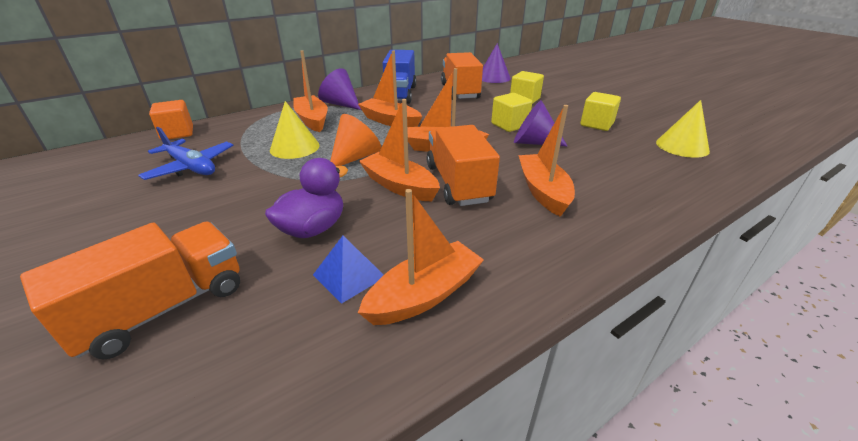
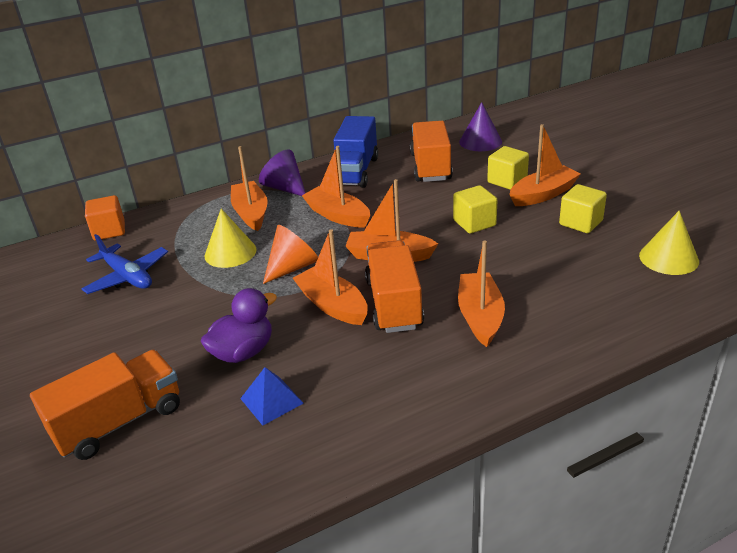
camera: 10 degrees right, 0 degrees up
orange boat [358,189,484,325] -> orange boat moved to [509,124,580,206]
purple cone [514,100,568,147] -> none

